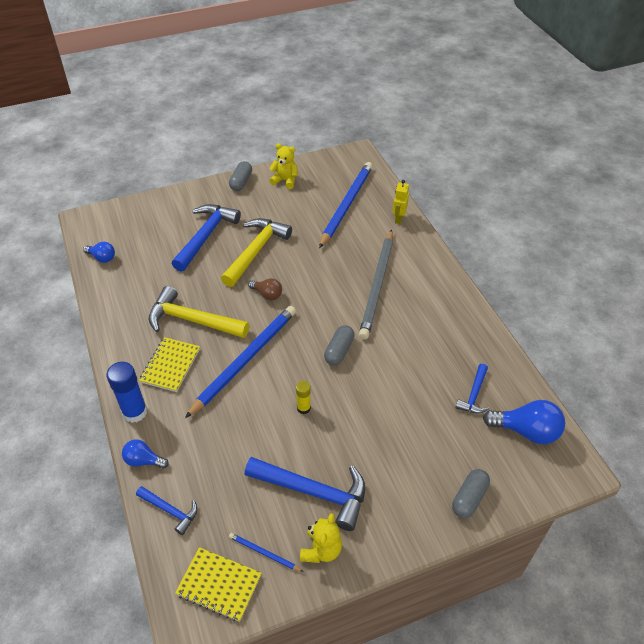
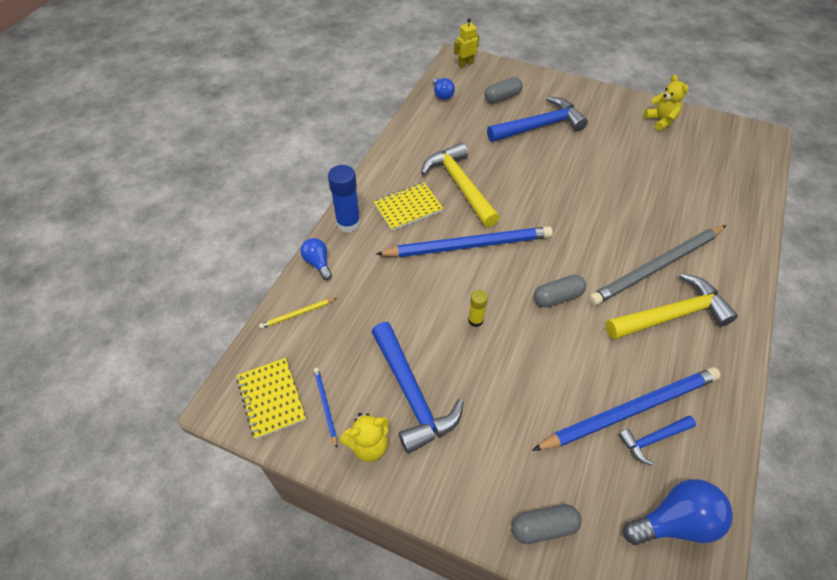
camera: 45 degrees right, 5 degrees up
blue hammer [136,486,197,535] -> yellow pencil [259,298,337,329]
yellow hammer [221,218,292,287] -> yellow hammer moved to [605,273,738,340]
grey capsule [229,161,252,191] -> grey capsule moved to [484,77,523,103]
brown light bulb [248,278,282,300] -> none
blue pencil [319,162,373,248] -> blue pencil moved to [532,367,721,451]
yellow robot [393,180,409,224] -> yellow robot moved to [454,18,479,68]
blue light bulb [483,400,565,444] -> blue light bulb turned 75 degrees counterclockwise [623,479,733,545]

